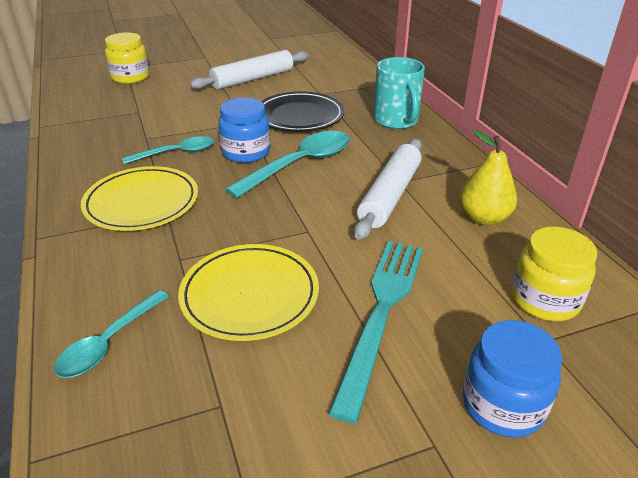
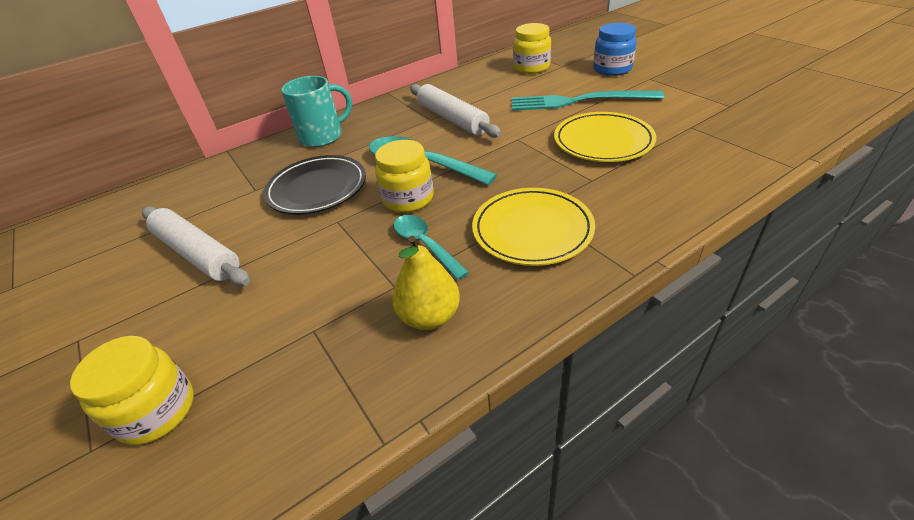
camera: 100 degrees left, 5 degrees up
turquoise spoon [54,290,169,378] -> none
blue jar [218,97,270,163] -> yellow jar [375,140,434,213]
white rolling pin [354,139,422,240] -> white rolling pin turned 45 degrees clockwise [410,84,501,138]
yellow pear [460,130,517,226] -> yellow pear moved to [392,235,460,330]

